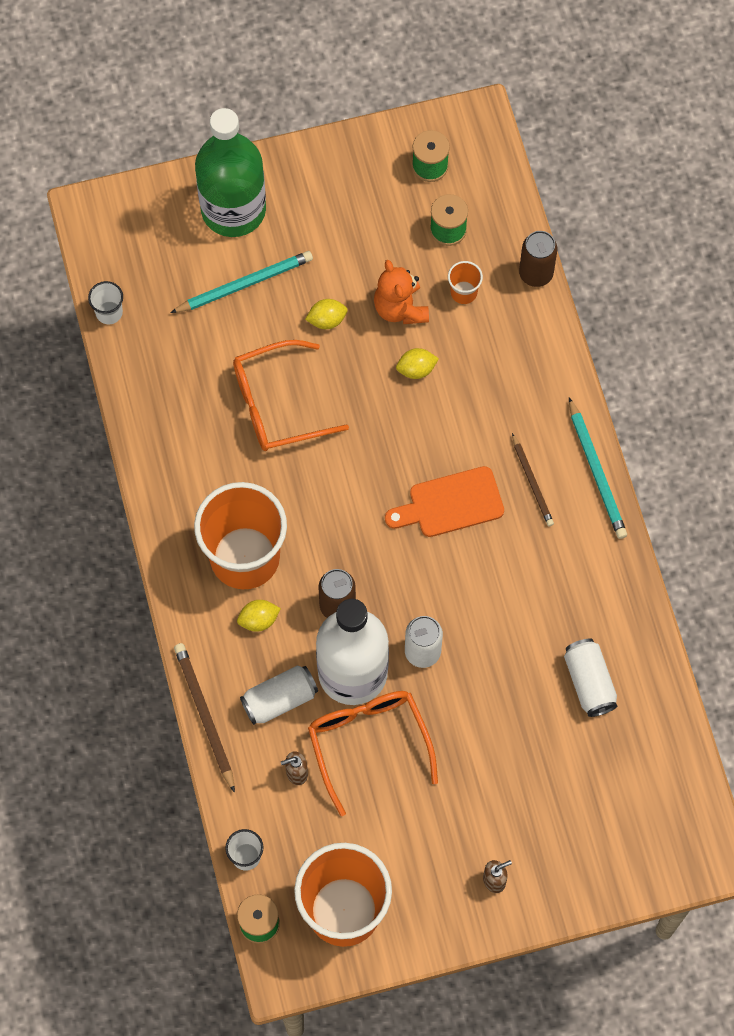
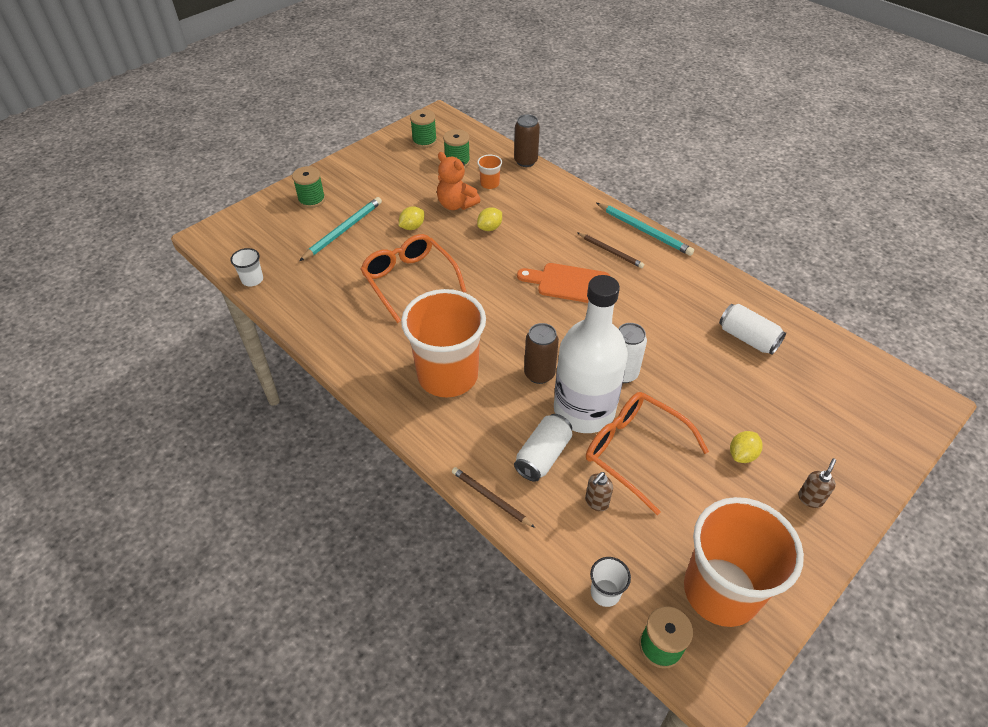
camera: 30 degrees left, 20 degrees down
brown pencil [174,643,235,793] -> brown pencil [452,467,535,528], size x0.67
green bottle [195,108,266,237] -> green spool [292,166,325,208]
orange glasses [233,340,349,451] -> orange glasses turned 105 degrees clockwise [360,234,467,323]
yellow lemon [237,600,281,632] -> yellow lemon moved to [730,431,762,463]
orange cutting board [385,466,504,537] -> orange cutting board turned 60 degrees clockwise [517,263,610,303]

